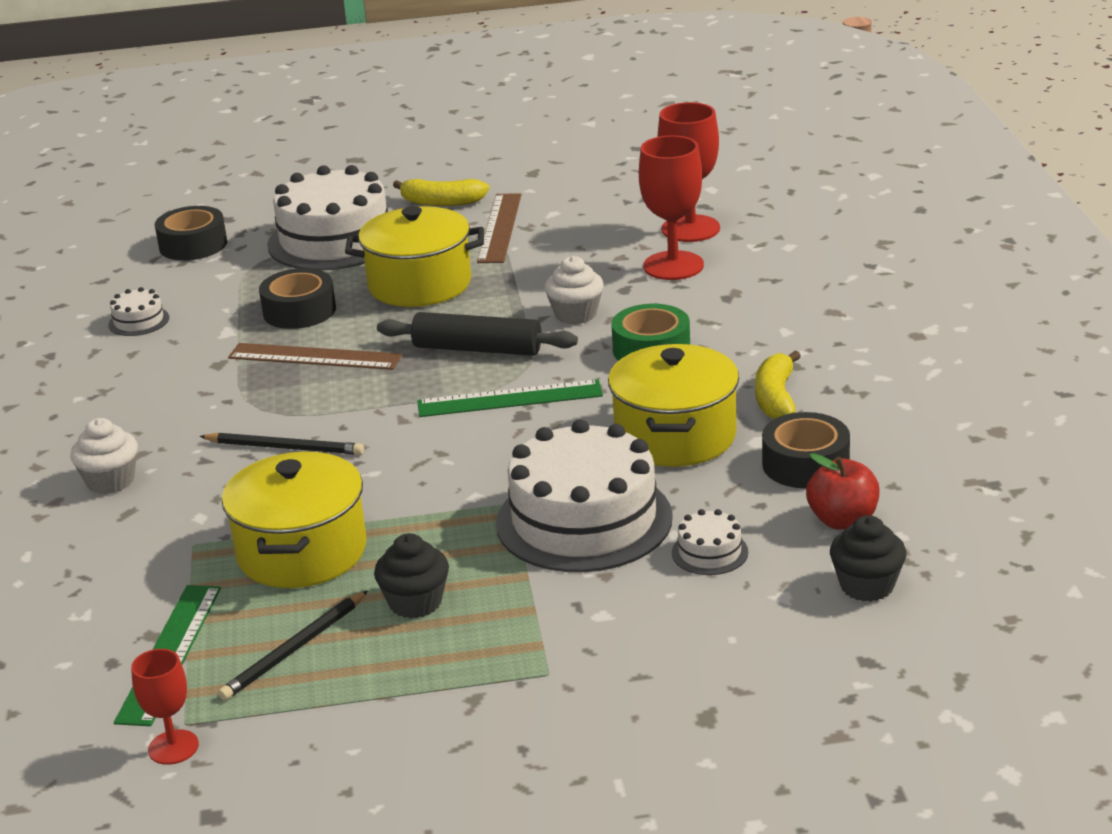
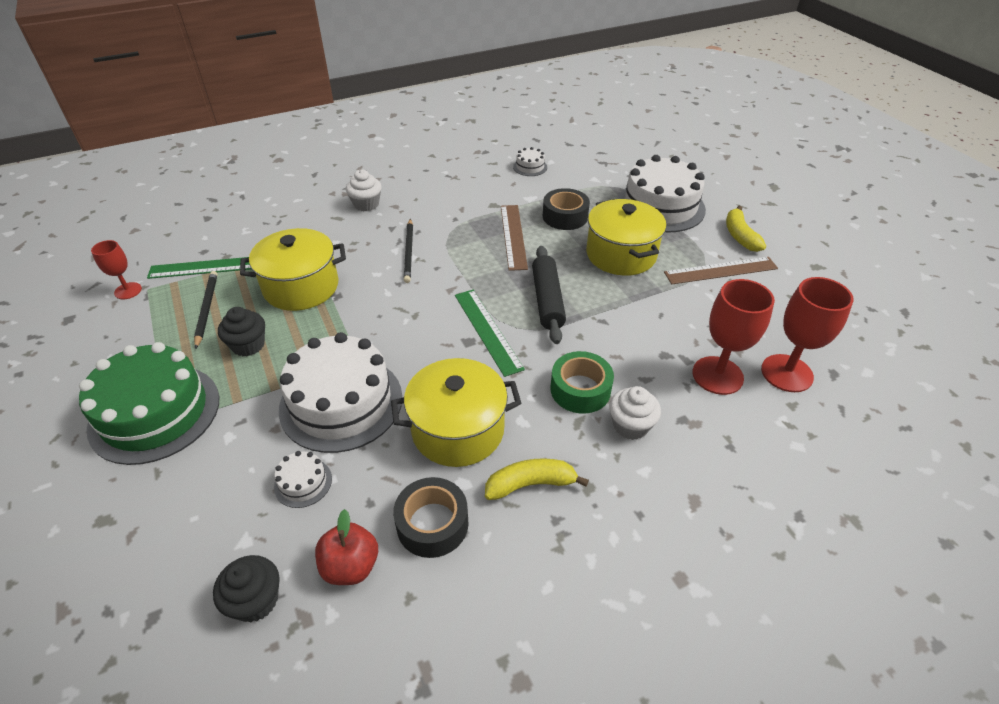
camera: 70 degrees right, 15 degrees up
black tape [155,206,227,261] -> none
black pencil [218,591,368,701] -> black pencil turned 60 degrees clockwise [194,271,218,349]
white cupcake [545,256,604,324] -> white cupcake moved to [609,386,661,440]
none -> green cake [79,342,220,465]

